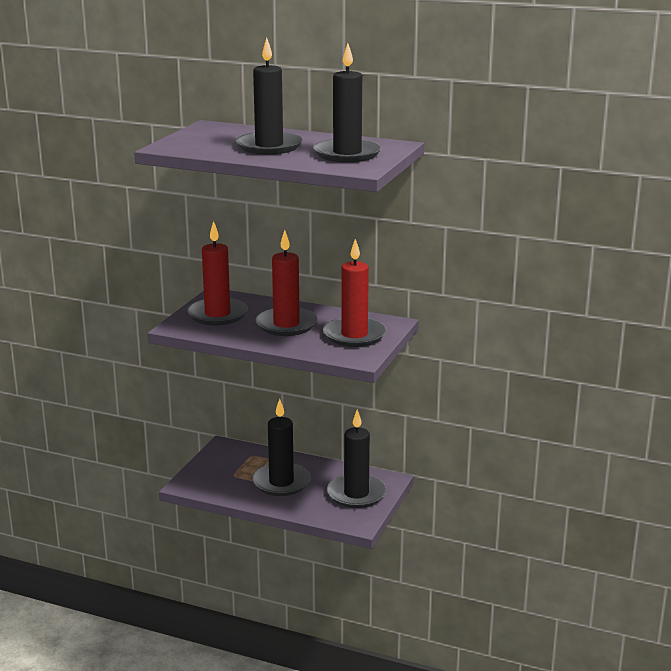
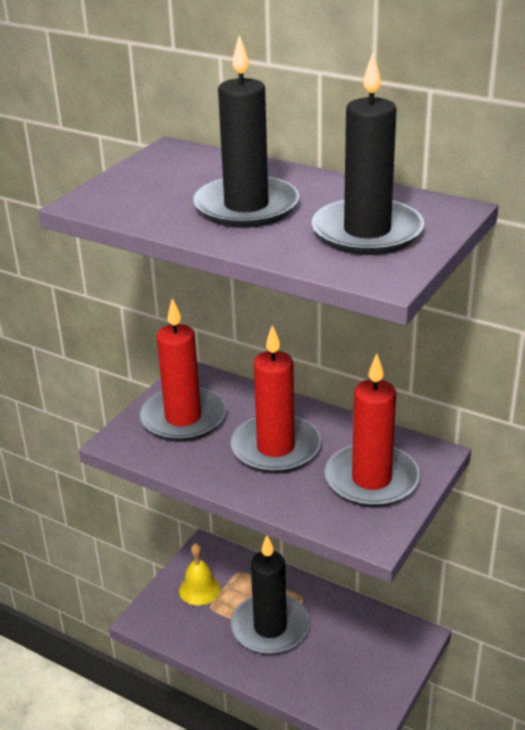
camera: 10 degrees right, 10 degrees up
black candle [327,409,386,508] -> none
none -> yellow bell [179,543,221,605]

